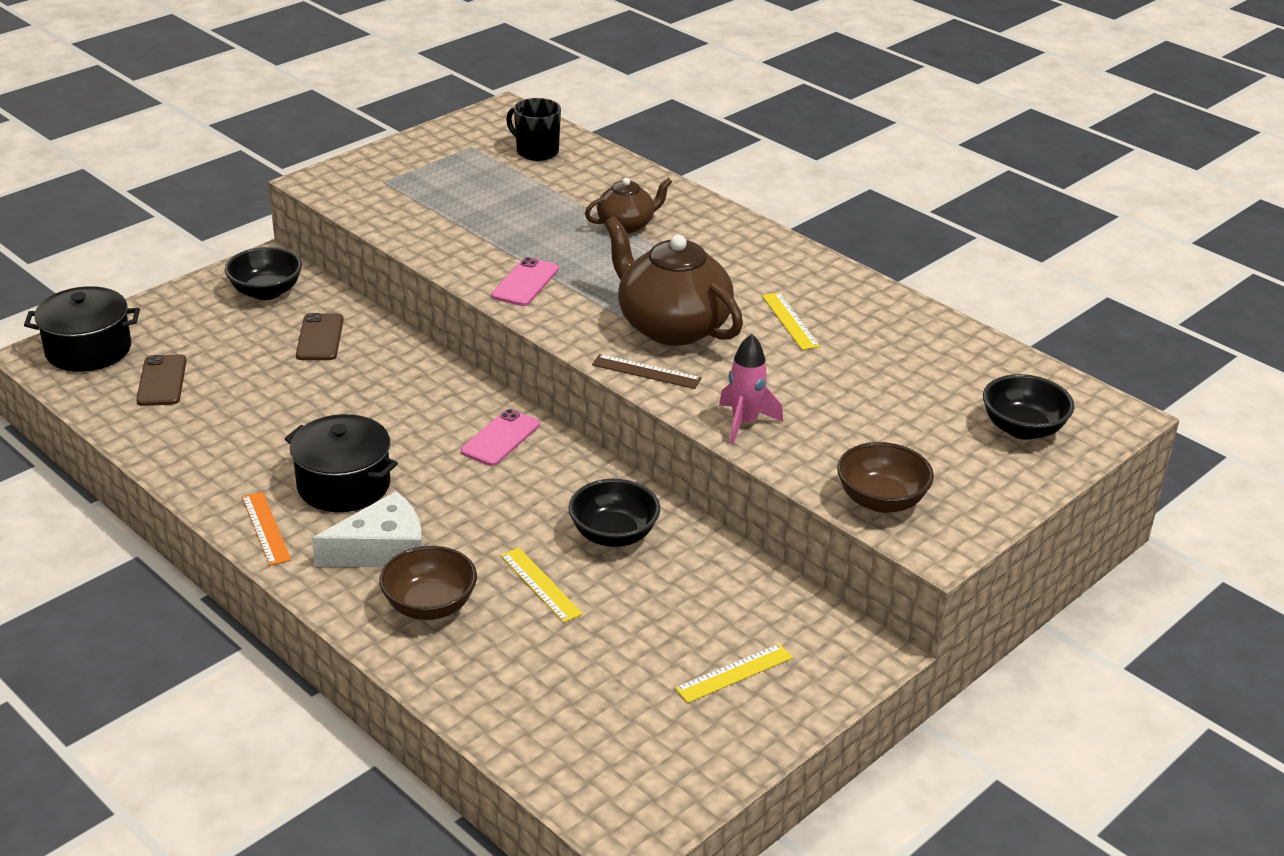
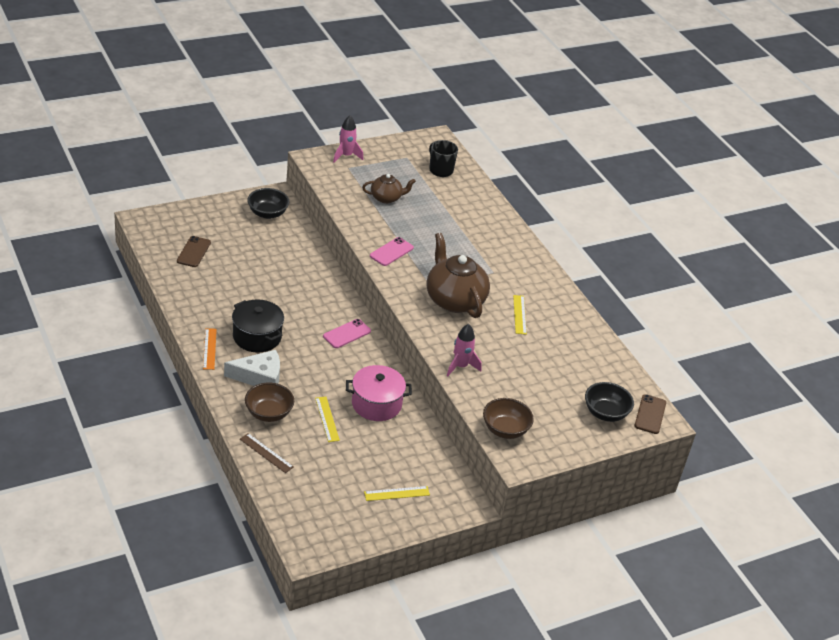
camera: 15 degrees right, 5 degrees up
black pot [24,286,140,372] -> none
brown phone [296,313,343,360] -> brown phone moved to [635,394,666,434]
black bowl [568,479,660,547] -> pink pot [346,365,412,421]
brown teapot [585,178,672,233] -> brown teapot moved to [362,174,416,204]
brown ruler [592,354,702,389] -> brown ruler moved to [240,433,294,473]
none -> pink rocket [333,116,363,162]

